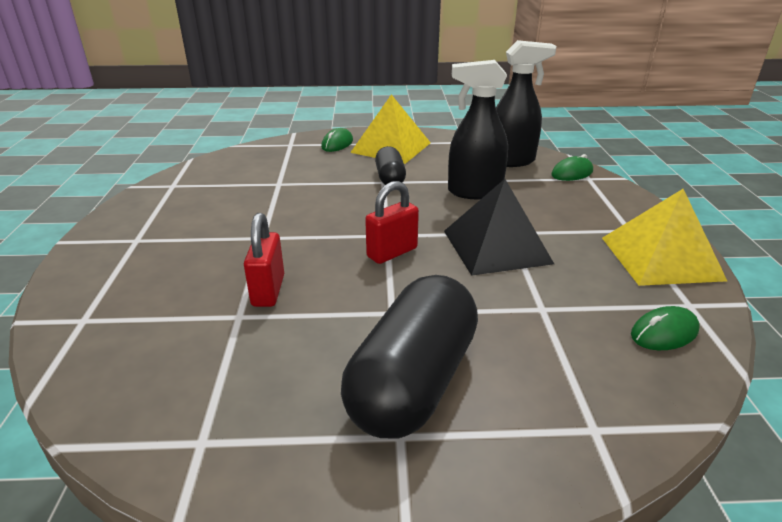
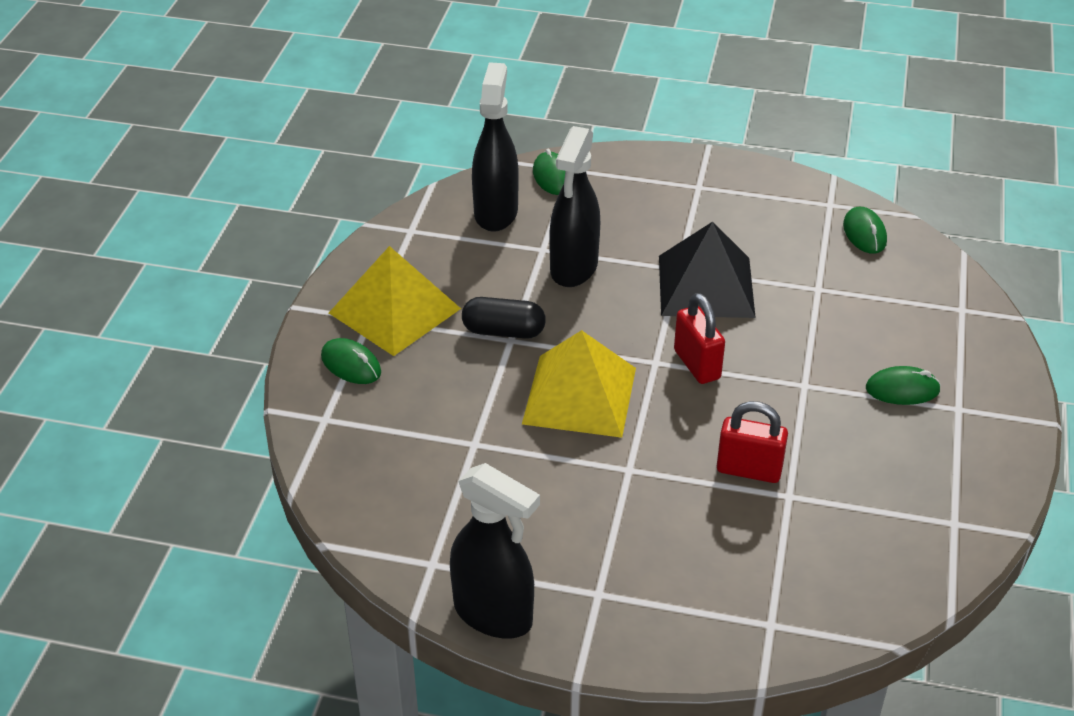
camera: 75 degrees left, 10 degrees up
black capsule [341,275,478,438] -> green mouse [866,366,941,405]
yellow pyramid [602,189,727,286] -> yellow pyramid moved to [522,330,636,438]
none -> black spray bottle [450,463,540,638]

